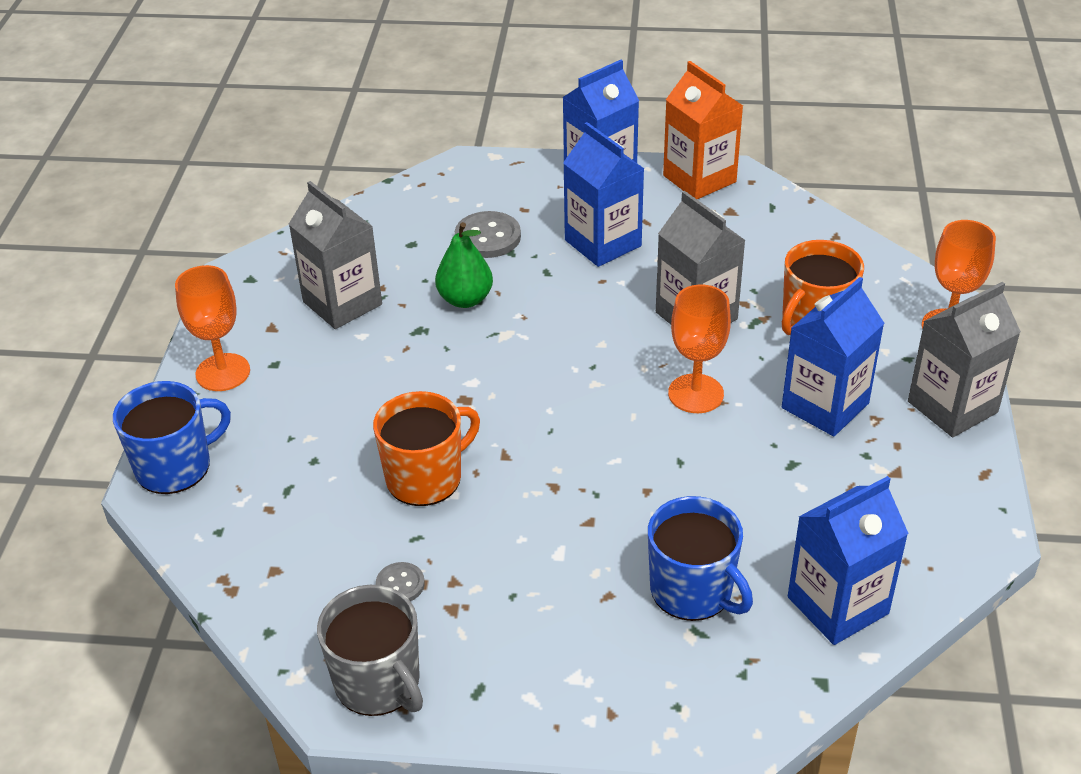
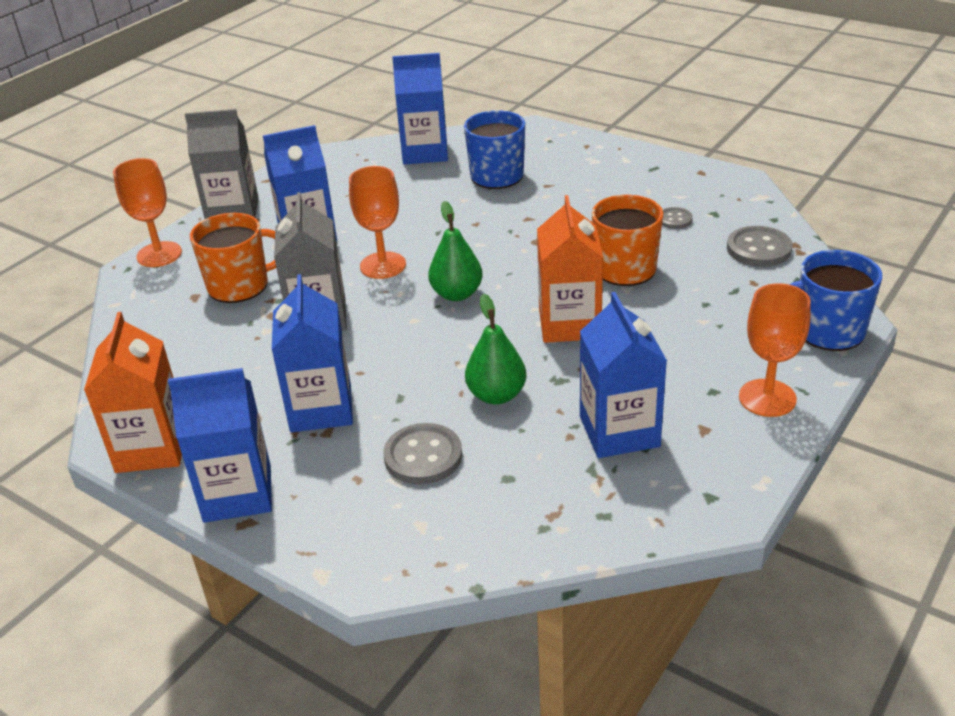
camera: 150 degrees left, 5 degrees down
grey carton [289,181,382,329] -> blue carton [580,292,667,458]
grey mug [317,585,423,716] -> none
none -> green pear [428,201,483,301]
none -> orange carton [537,195,603,343]
none -> grey button [727,226,793,267]

